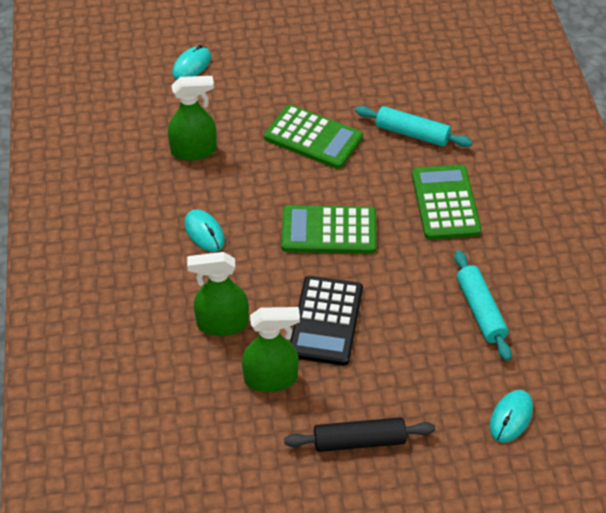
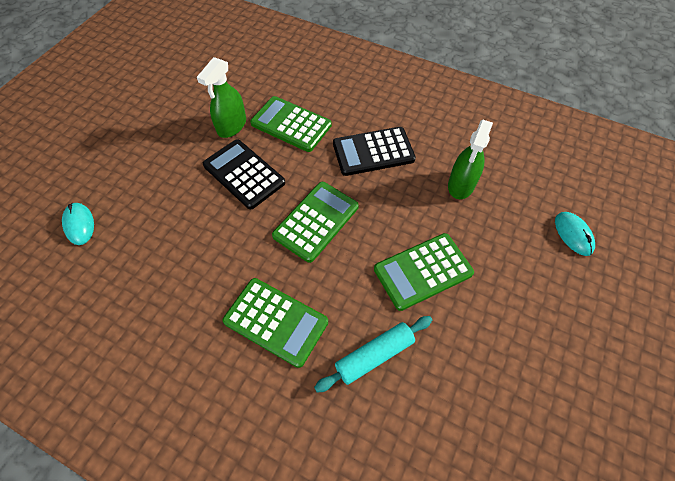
camera: 125 degrees right, 10 degrees up
turquoise mouse [185,209,225,252] -> black calculator [333,127,416,176]
green spray bottle [187,252,249,336] -> green calculator [250,96,332,152]
black rolling pin [284,417,435,452] -> none
turquoise rolling pin [454,250,512,361] -> none

